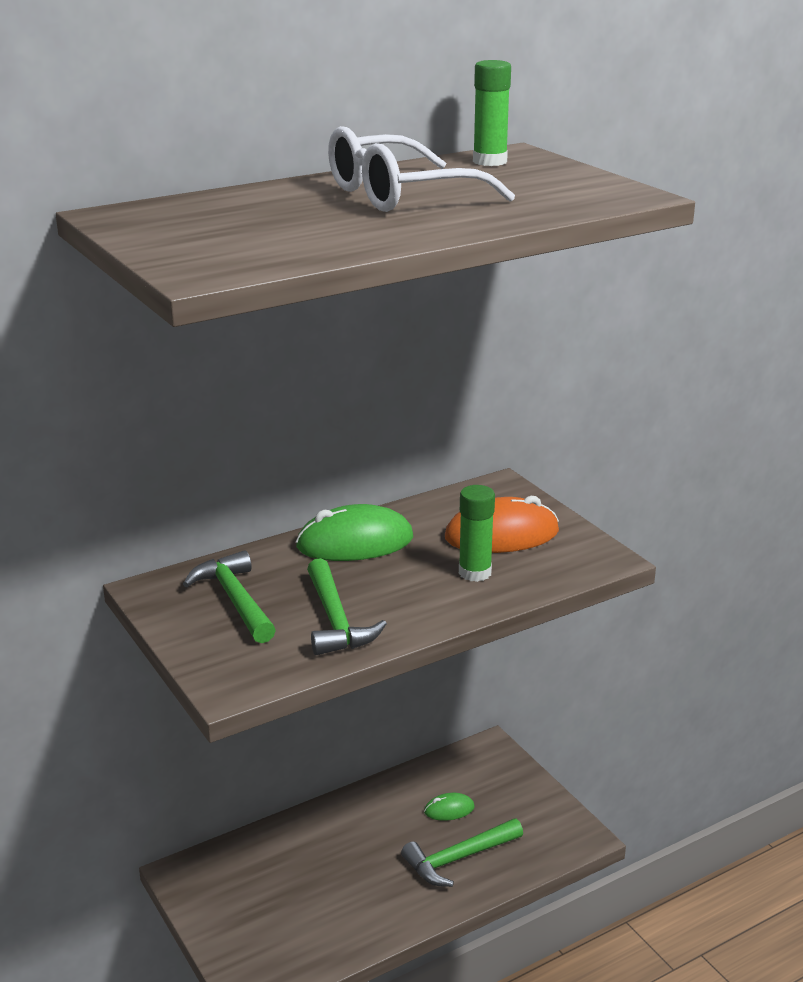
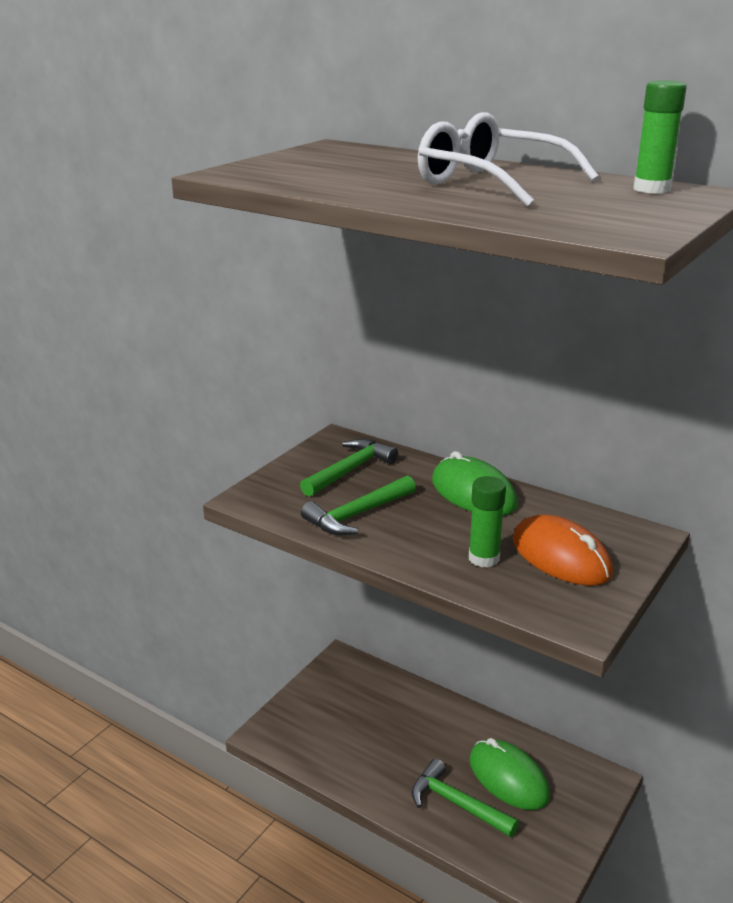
camera: 65 degrees right, 0 degrees up
green mouse [424,793,475,821] -> green mouse [469,738,550,810], size x2.02

